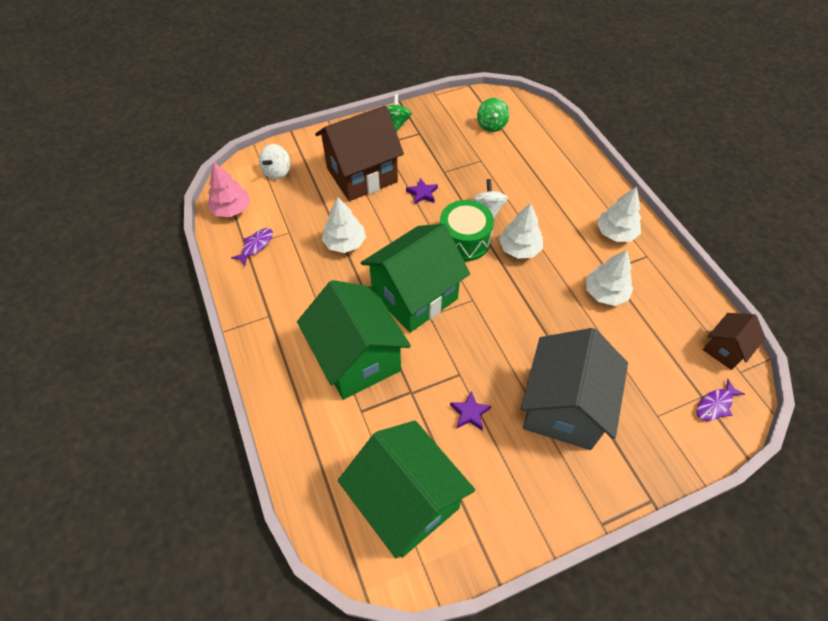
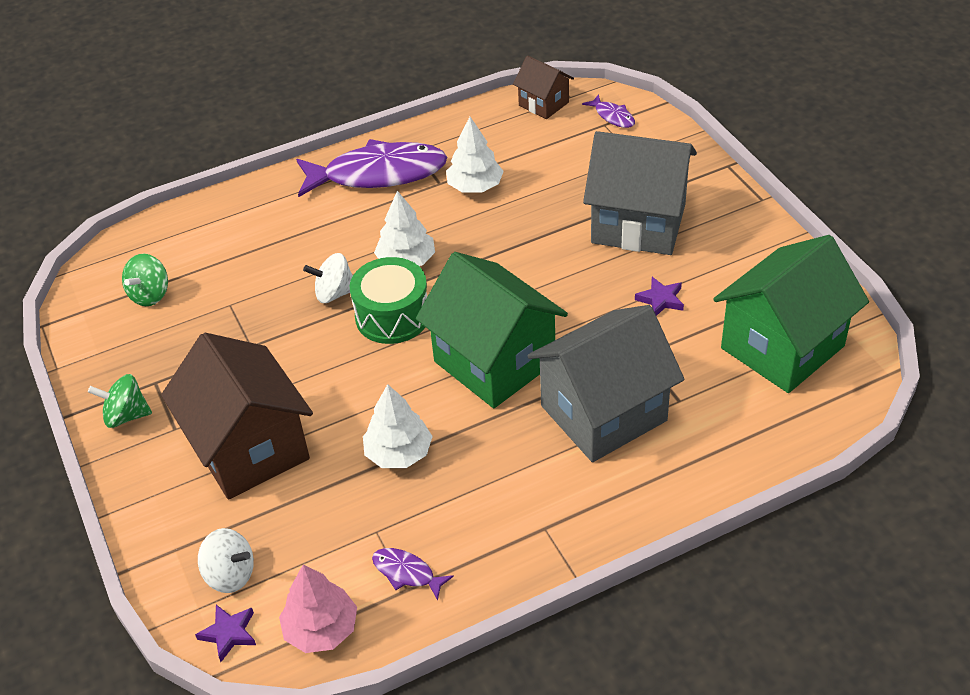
camera: 90 degrees left, 10 degrees down
green house [297,280,411,400] -> grey house [527,305,684,462]
purple star [406,178,438,205] -> purple star moved to [195,605,256,662]
green spinning top [477,98,510,132] -> green spinning top turned 120 degrees clockwise [122,254,168,306]
white tree [597,186,641,242] -> purple fish [296,139,447,197]

